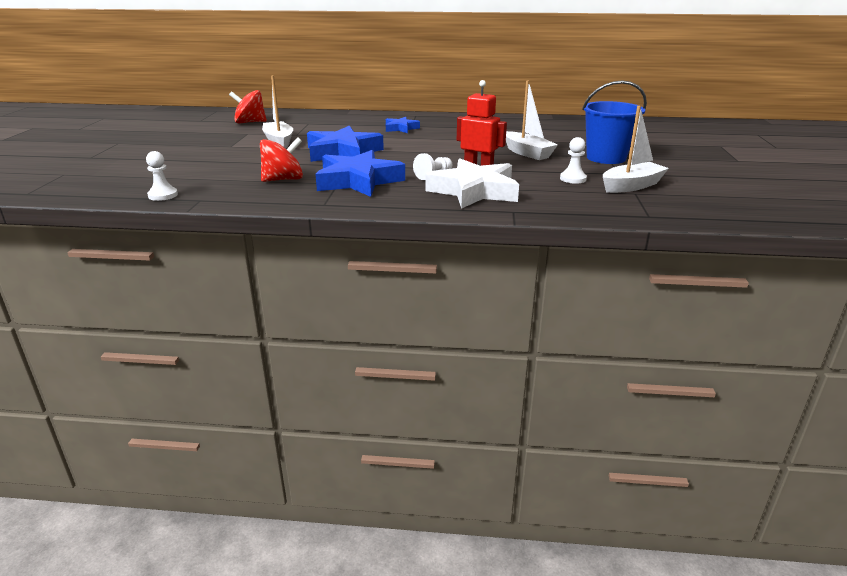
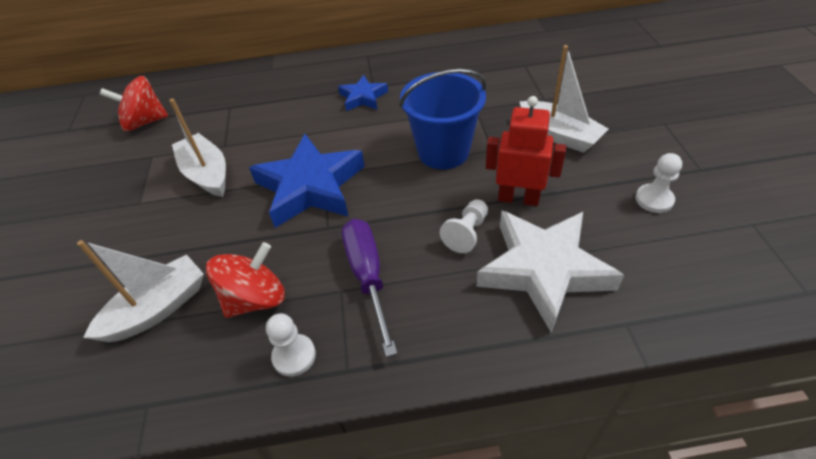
camera: 10 degrees left, 20 degrees up
white pawn [146,151,178,201] -> white pawn moved to [266,313,316,377]
blue star [315,150,405,197] -> purple screwdriver [342,219,397,357]
blue bucket [582,81,647,164] -> blue bucket moved to [399,69,487,169]
white boat [603,106,669,193] -> white boat moved to [77,240,204,342]

